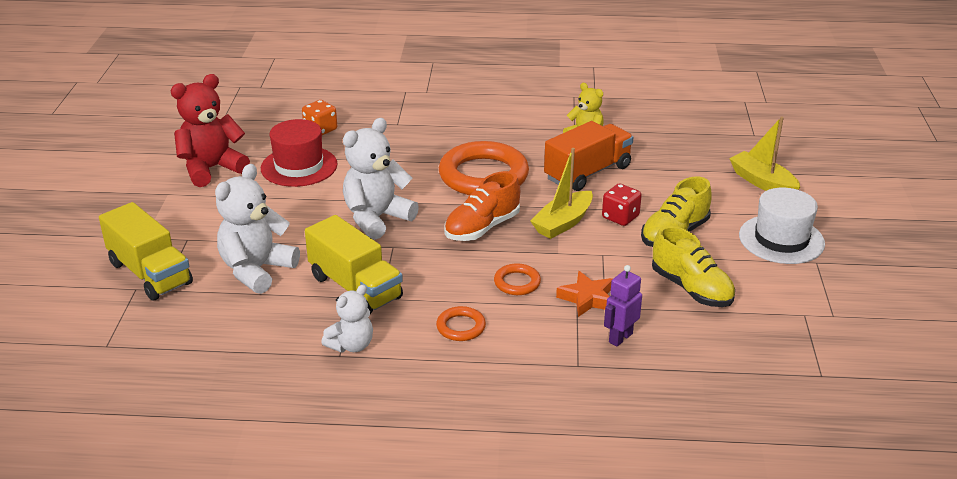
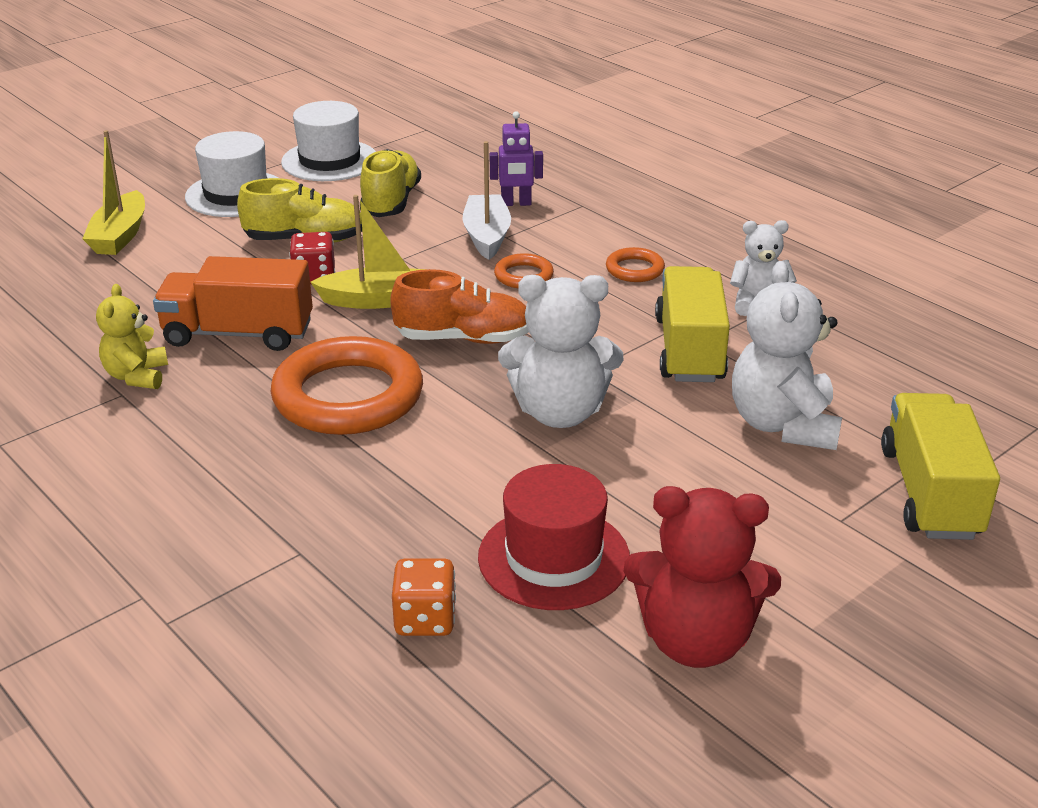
camera: 135 degrees left, 0 degrees up
white teddy bear [215,164,300,294] -> white teddy bear turned 105 degrees clockwise [732,261,842,450]
orange star [556,271,612,317] -> white boat [463,141,511,260]
none -> white hat [281,101,376,181]

